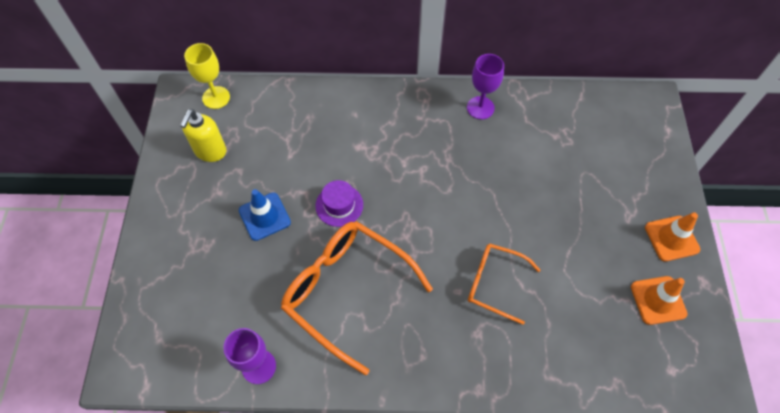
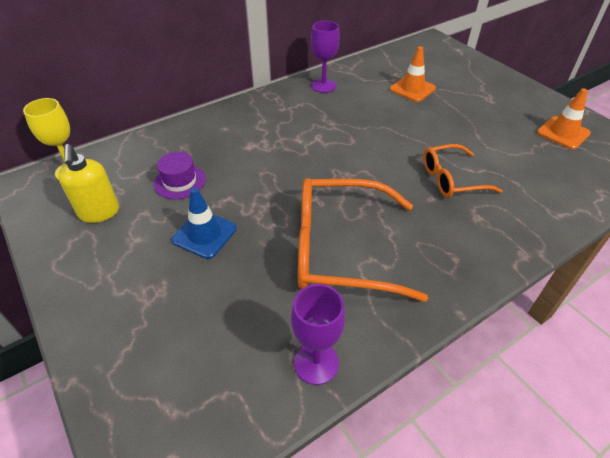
camera: 35 degrees left, 15 degrees down
purple hat [315,180,363,227] -> purple hat moved to [154,152,206,199]
orange traffic cone [645,212,700,262] -> orange traffic cone moved to [390,47,436,102]

